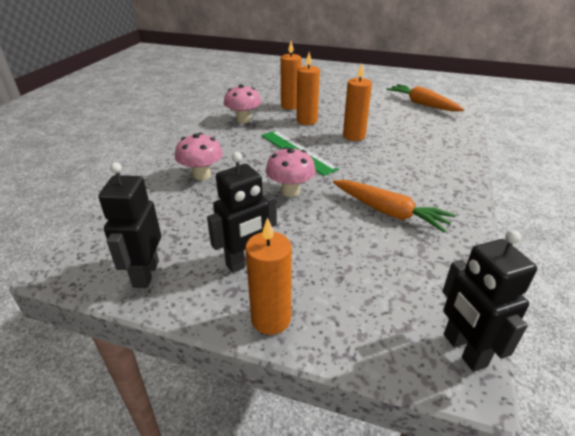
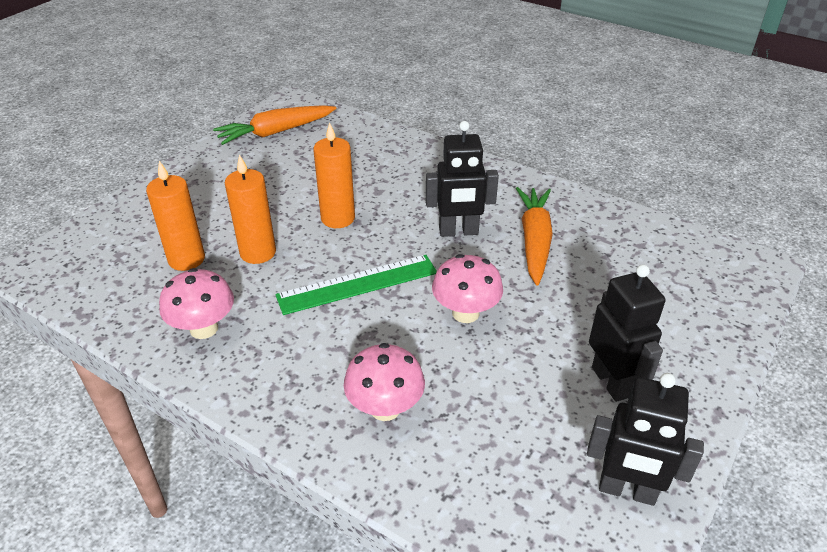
camera: 75 degrees left, 5 degrees up
orange candle [245,218,292,335] -> none
orange carrot [333,180,456,233] -> orange carrot turned 45 degrees counterclockwise [516,187,553,285]
black robot [442,230,537,372] -> black robot moved to [426,121,499,237]

